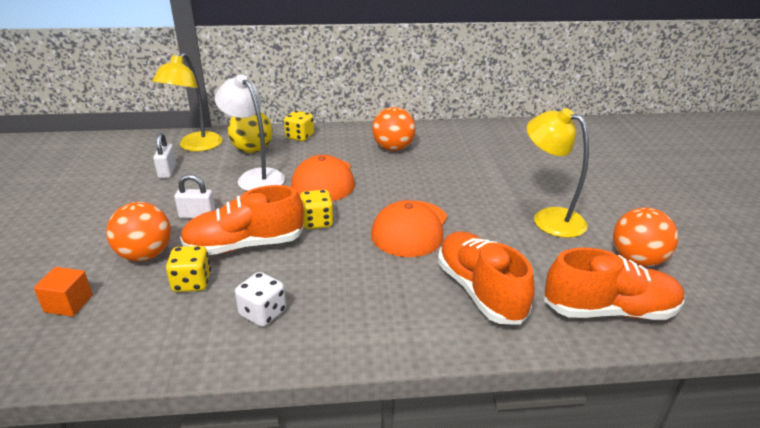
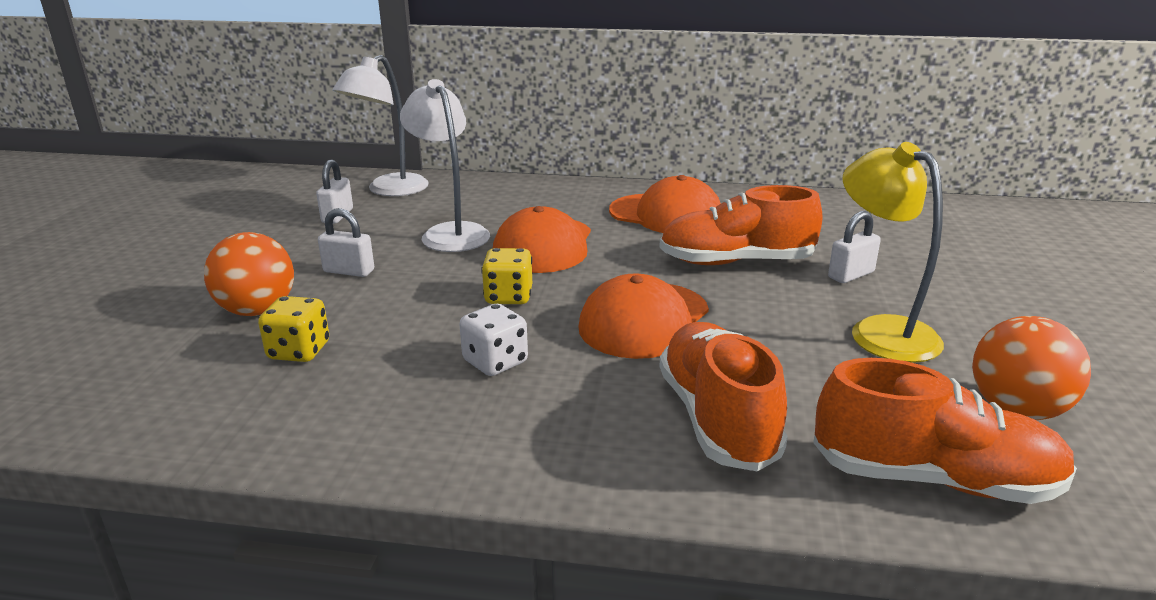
camera: 15 degrees right, 5 degrees down
orange cube [34,267,93,316] -> none
yellow lamp [152,52,223,151] -> white lamp [333,55,429,196]
orange shoe [180,185,304,255] -> orange shoe moved to [659,185,823,265]
yellow ball [228,112,273,153] -> none
white dice [235,272,286,327] -> white dice moved to [460,304,528,376]
yellow dice [284,111,314,141] -> none
orange ball [372,107,416,151] -> orange cap [609,175,721,233]
none -> white padlock [828,211,881,283]

